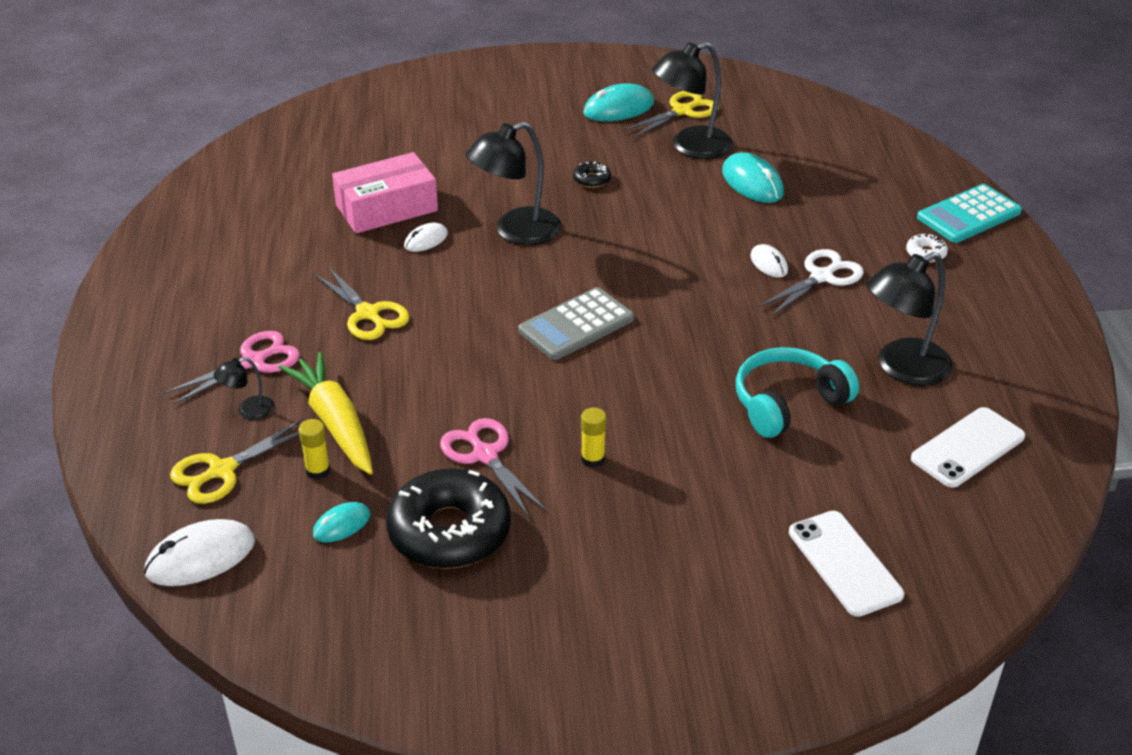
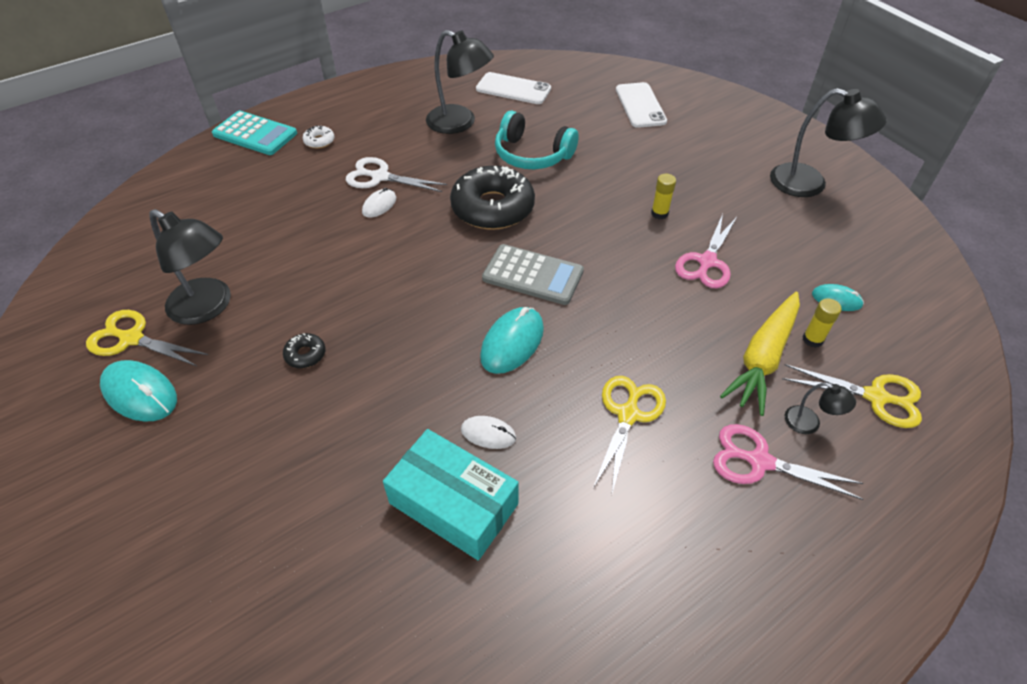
camera: 120 degrees left, 10 degrees up
white mouse [144,519,255,586] -> none
pink box [332,152,438,233] -> turquoise box [383,429,519,560]
black donut [386,468,511,569] -> black donut moved to [450,166,535,230]
black lamp [466,122,562,245] -> black lamp moved to [770,88,887,197]
turquoise mouse [722,152,784,203] -> turquoise mouse moved to [480,307,544,374]
white phone [789,511,904,617] -> white phone turned 45 degrees counterclockwise [616,82,667,128]

